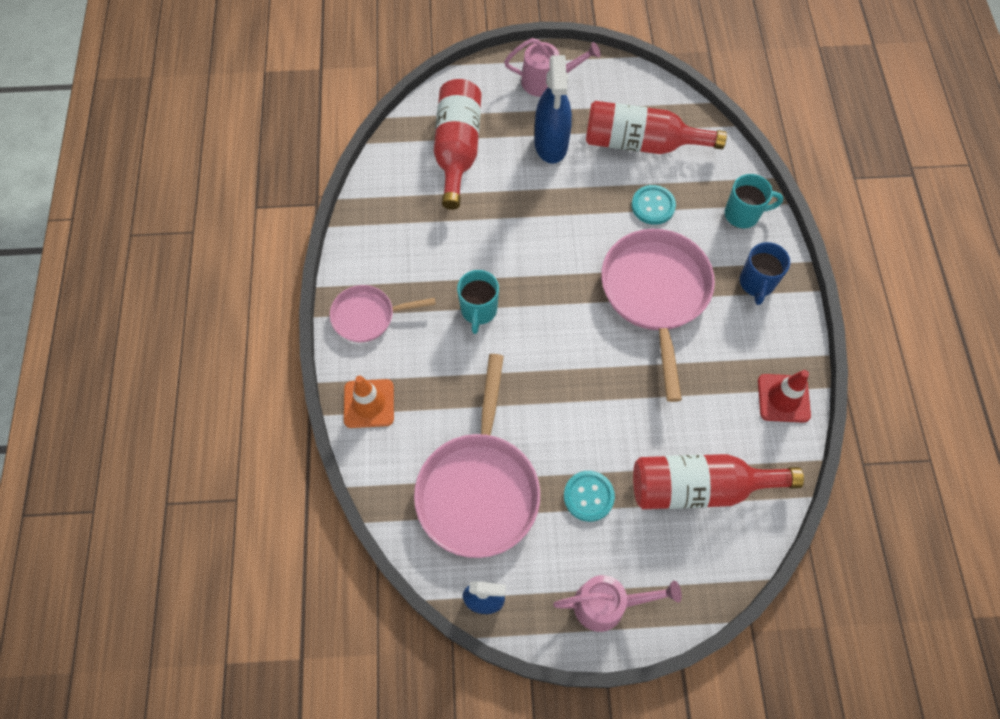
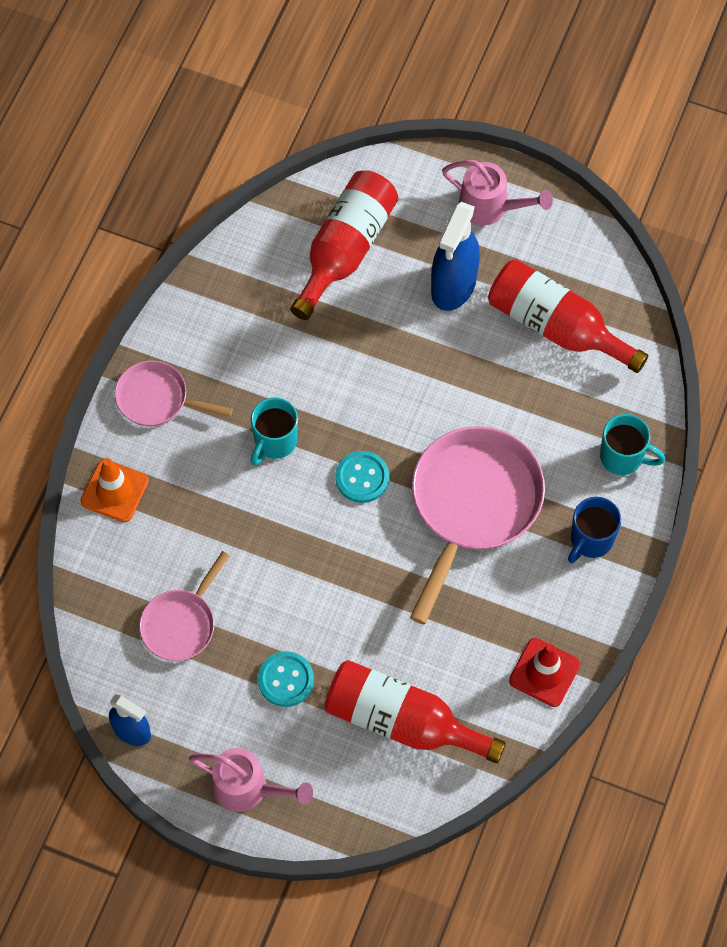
camera: 25 degrees right, 0 degrees up
pink pan [414,354,540,558] -> pink pan [139,551,230,661], size x0.55
turquoise button [632,185,676,225] -> turquoise button moved to [336,451,389,503]

